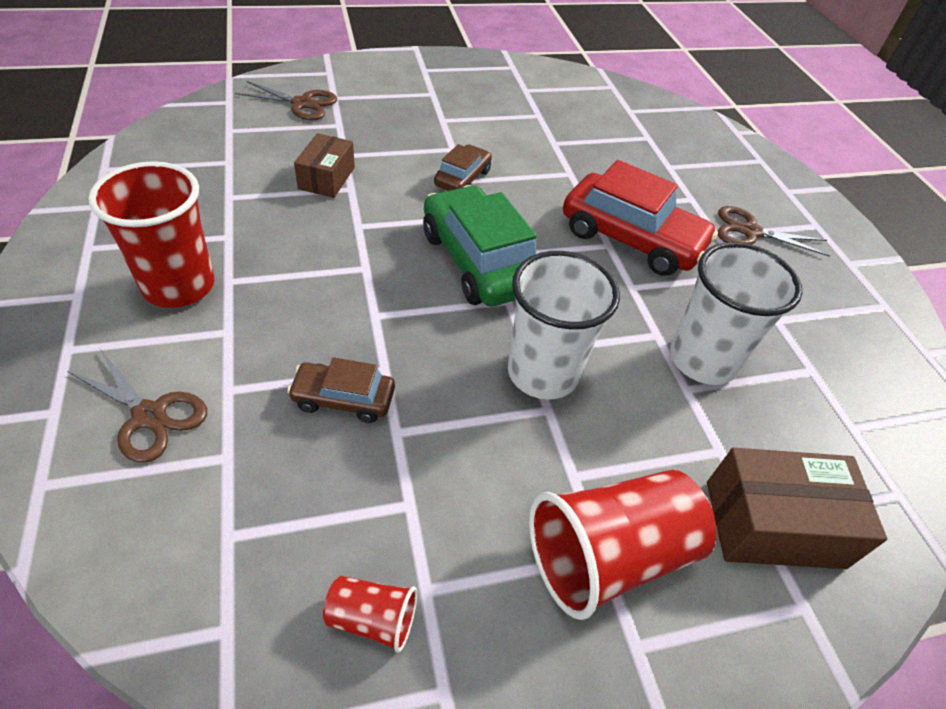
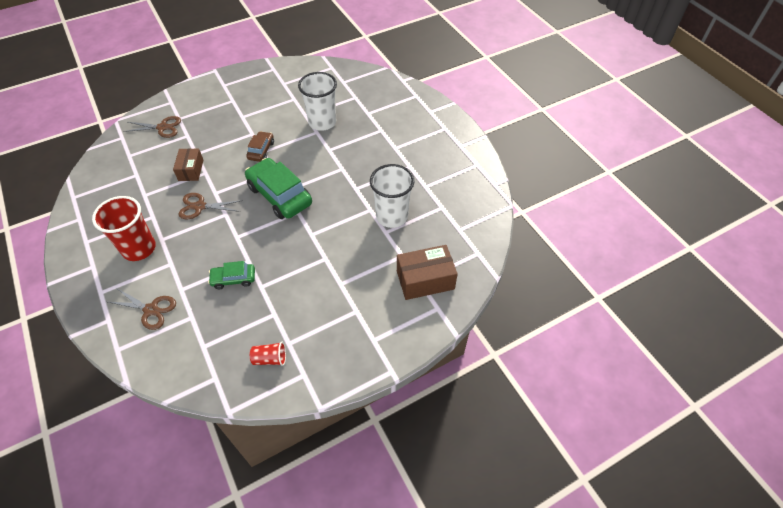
camera: 10 degrees left, 5 degrees up
brown car [287,357,395,423] -> green car [208,261,255,289]
white cup [508,251,620,400] -> white cup moved to [298,72,337,131]
red cup [529,470,716,620] -> none
red car [563,160,718,276] -> none
brown scissors [717,206,830,257] -> brown scissors moved to [178,193,243,219]

